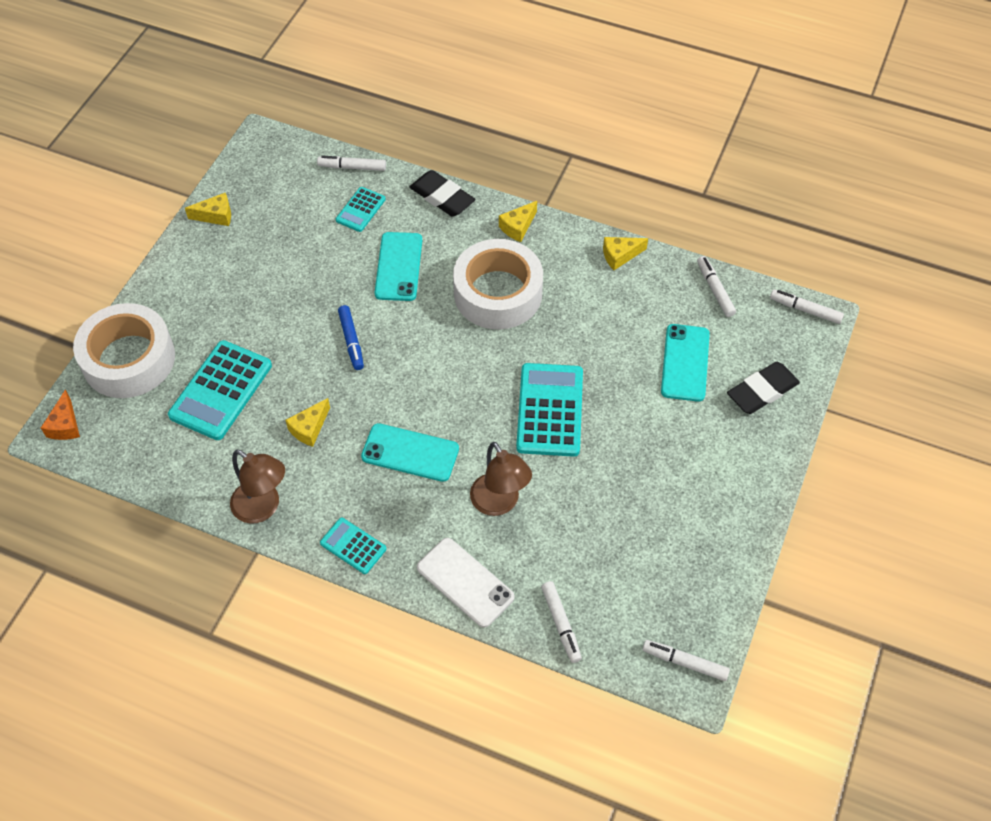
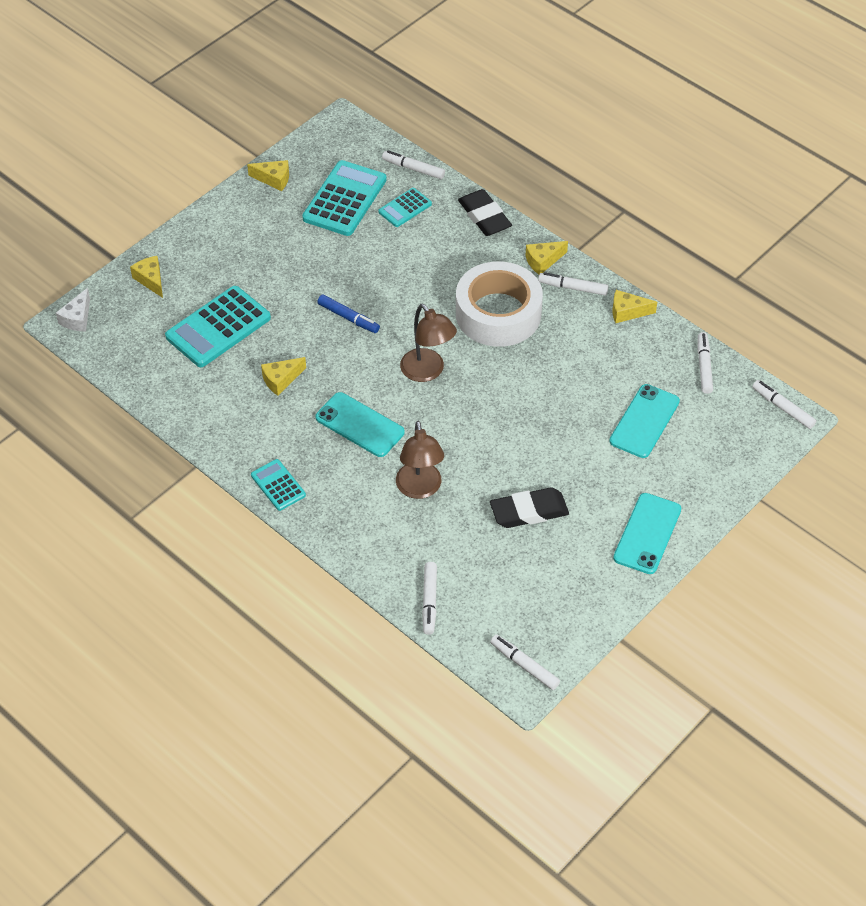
camera: 20 degrees right, 5 degrees down
orange cheese [41,389,80,440] -> white cheese [56,288,90,332]
white tape [73,303,175,398] -> yellow cheese [130,256,163,298]
brown lamp [230,450,285,524] -> brown lamp moved to [400,304,457,382]
blue marker [338,305,364,370] -> blue marker turned 60 degrees counterclockwise [317,294,380,333]
turquoise phone [375,232,422,301] -> turquoise phone moved to [613,493,681,574]
white phone [417,538,514,627] -> none
turquoise calculator [516,363,583,457] -> turquoise calculator moved to [302,160,387,236]
black eraser [727,362,800,414] -> black eraser moved to [490,487,569,528]
none -> white marker [538,272,609,296]

